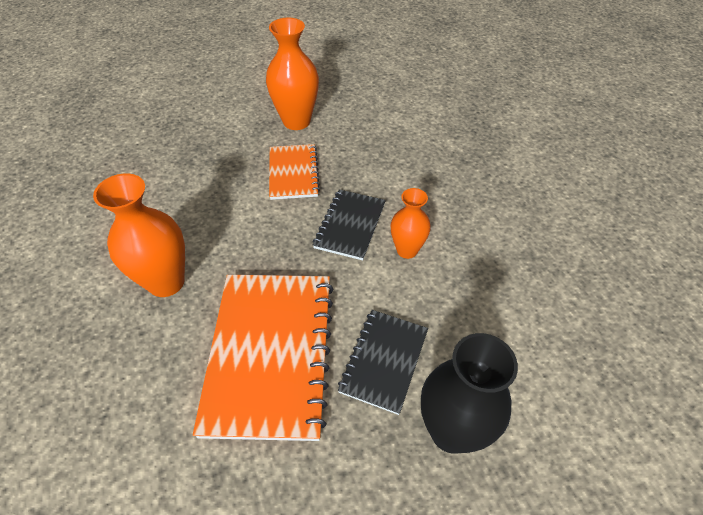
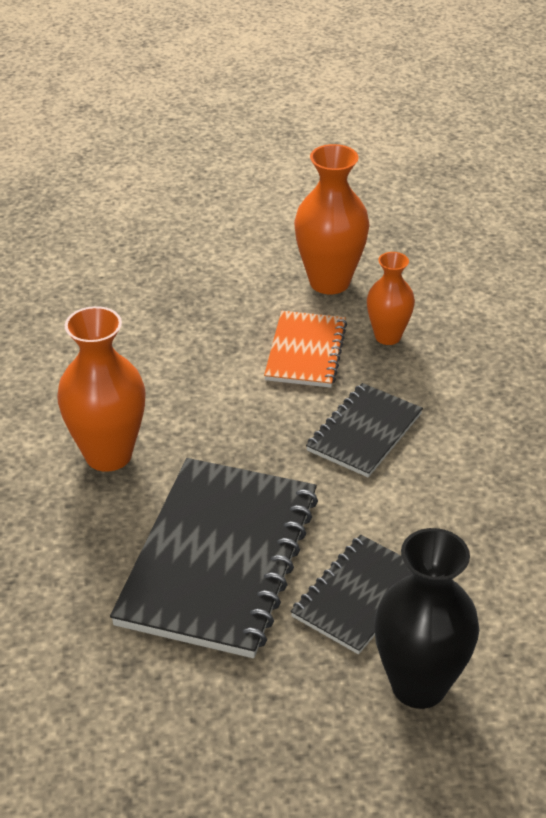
camera: 15 degrees right, 10 degrees down
orange notebook [193,275,334,441] -> black notebook [110,458,318,658]
orange vase [391,188,431,259] -> orange vase moved to [367,252,415,345]

